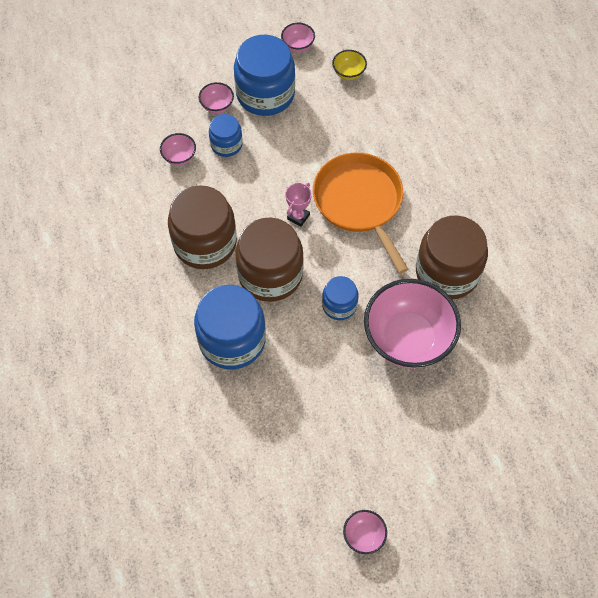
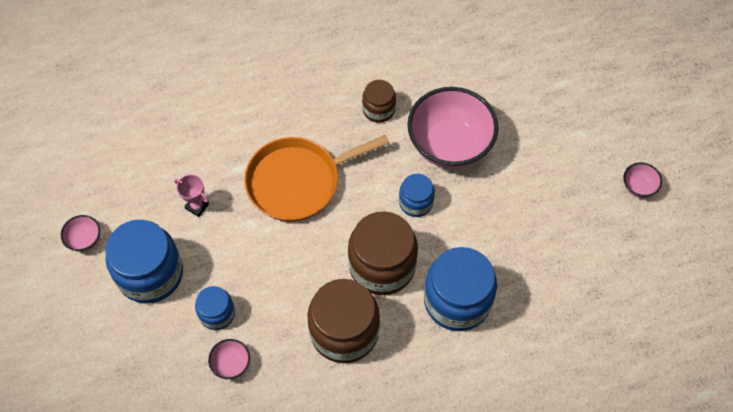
camera: 90 degrees left, 0 degrees up
pink bowl [199,82,234,114] -> none
pink trophy [286,183,312,227] -> pink trophy moved to [174,174,209,217]
yellow bowl [332,50,367,80] -> none
brown jar [416,215,488,299] -> brown jar [362,80,396,123], size x0.53

